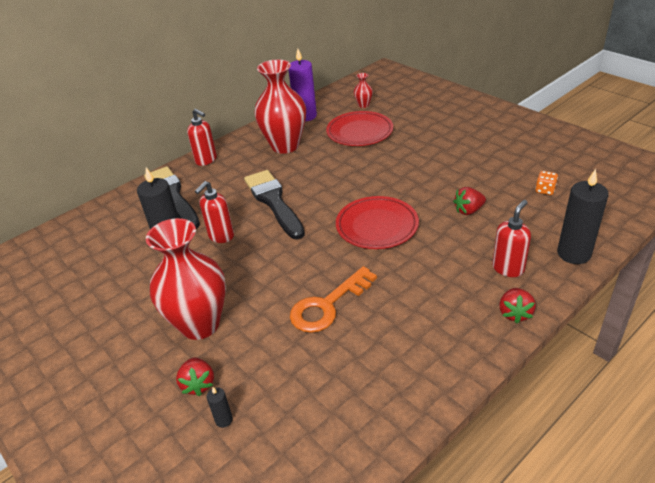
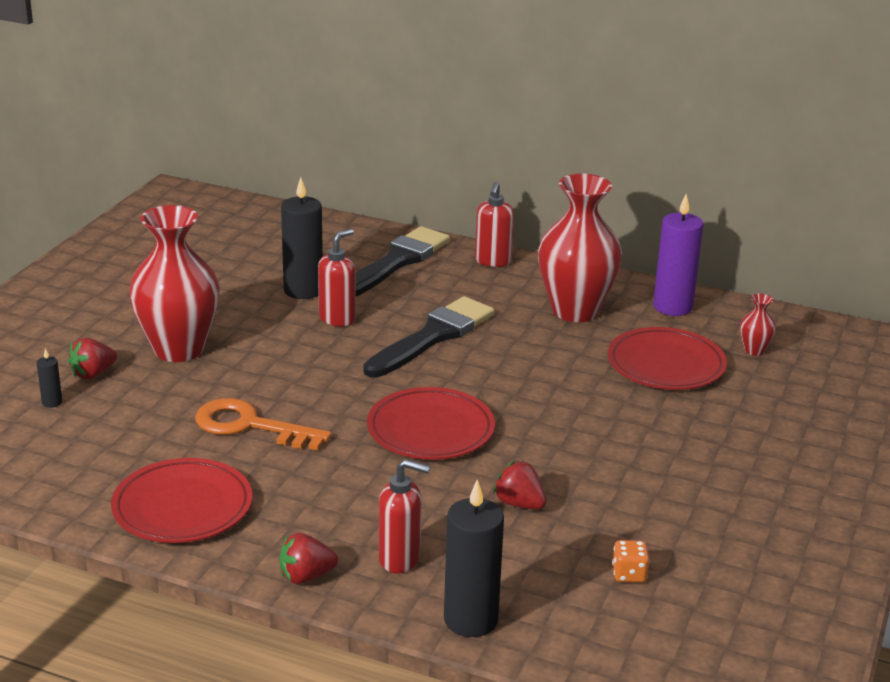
camera: 60 degrees right, 10 degrees down
red soap dispenser [195,181,234,243] -> red soap dispenser turned 120 degrees clockwise [318,229,356,327]
none -> red plate [111,458,252,543]

